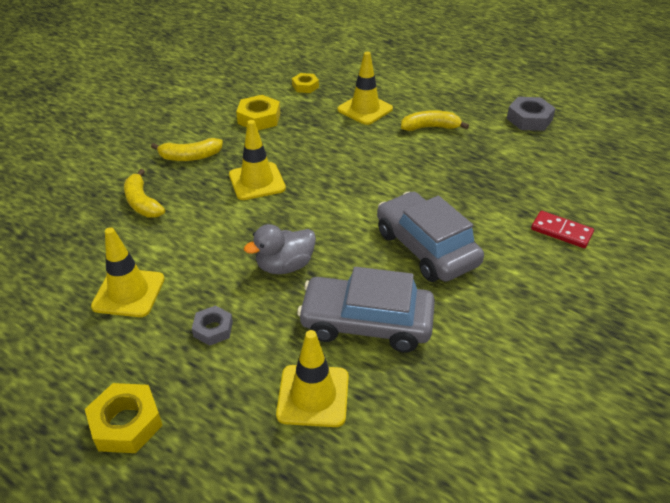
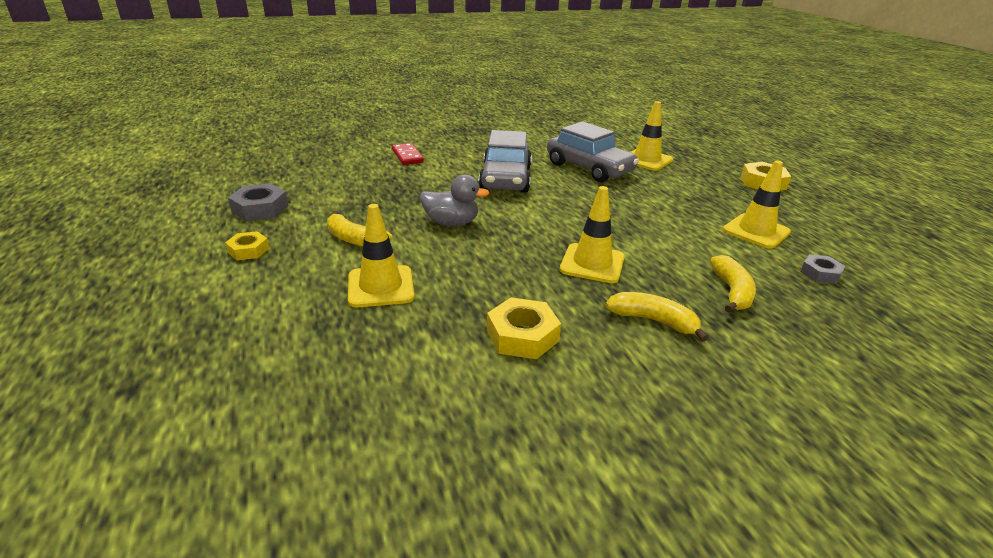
camera: 145 degrees left, 10 degrees down
grey nut [192,306,233,346] -> grey nut moved to [800,254,845,284]
grey duck [244,224,316,274] -> grey duck moved to [420,174,489,226]
yellow nut [292,73,319,93] -> yellow nut moved to [225,231,269,260]

